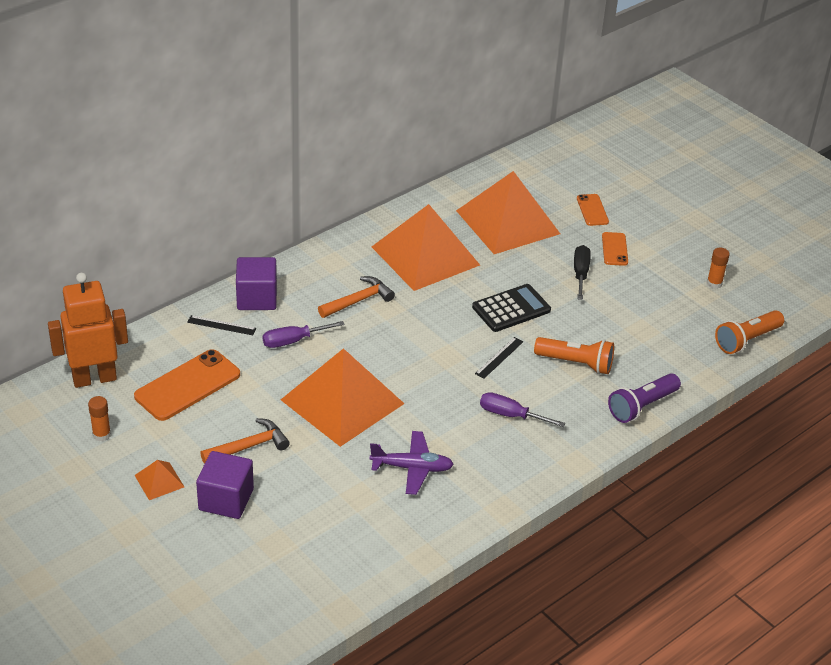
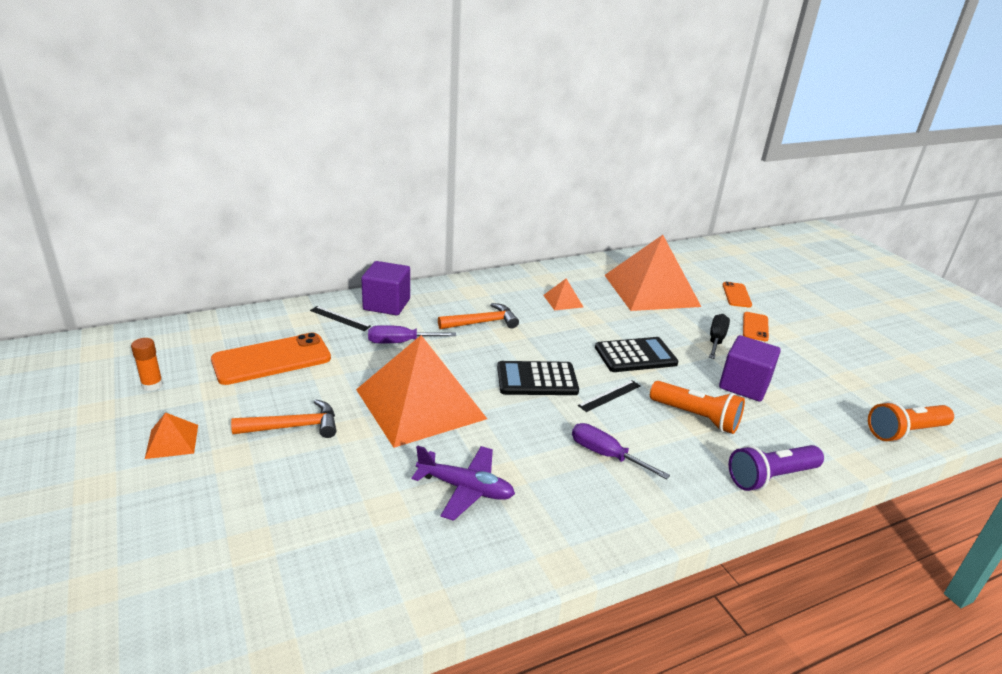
camera: 15 degrees right, 10 degrees down
orange robot [48,273,128,388] -> none
purple cube [196,451,254,519] -> purple cube moved to [719,335,781,402]
orange pyramid [372,204,480,291] -> orange pyramid [543,279,583,310], size x0.41
orange glue stick [707,247,730,289] -> none
none -> black calculator [497,361,579,395]

